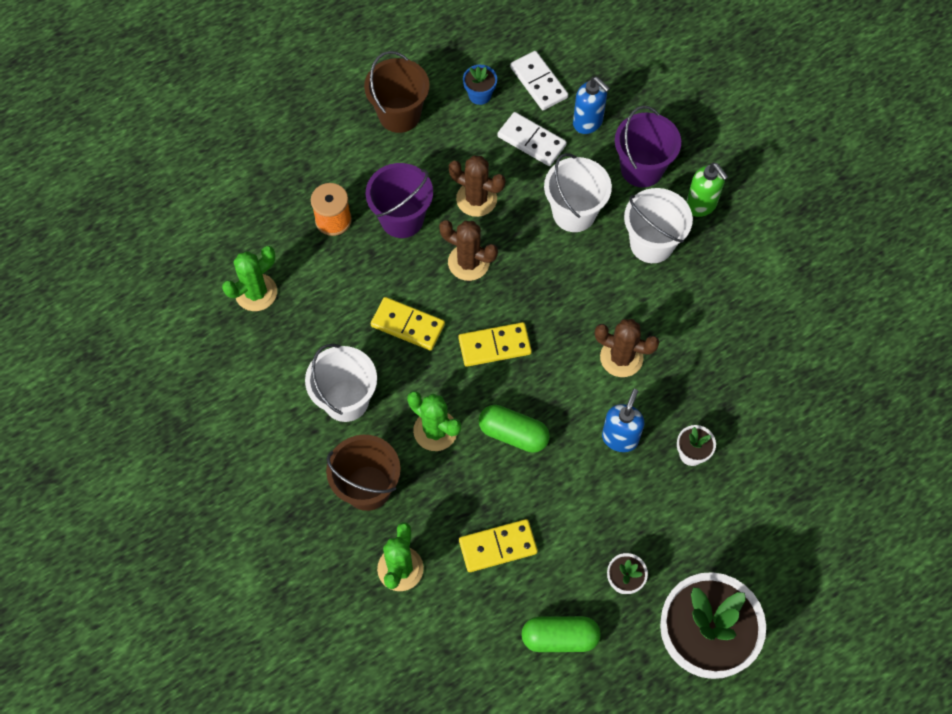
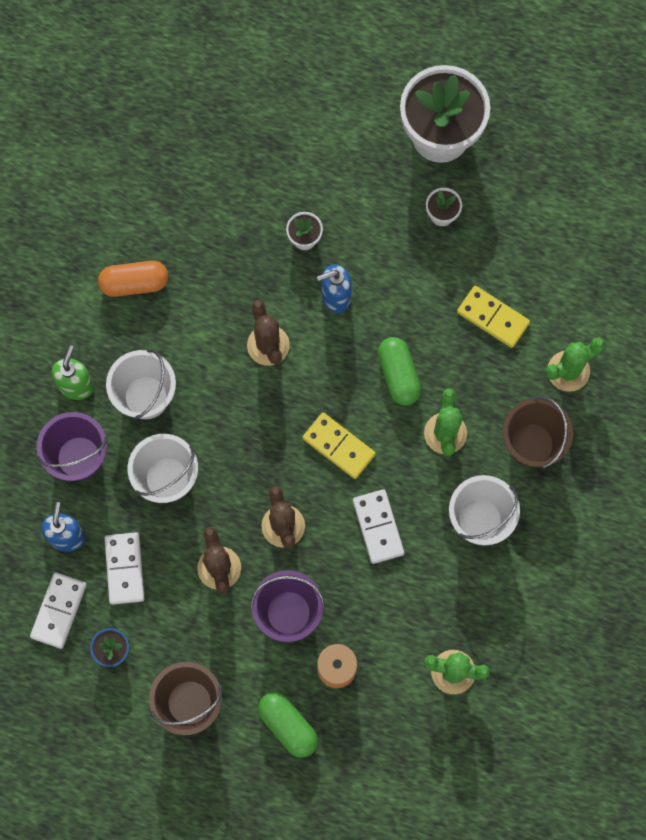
camera: 130 degrees left, 10 degrees up
yellow domino [371,297,445,351] -> white domino [353,489,404,564]
green capsule [521,616,601,652] -> green capsule moved to [258,692,318,758]
none -> orange capsule [98,261,168,297]

